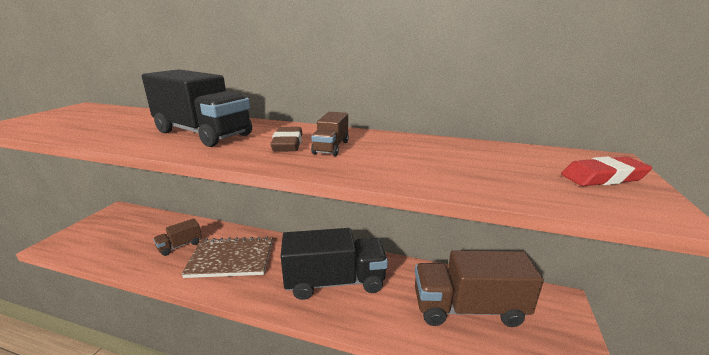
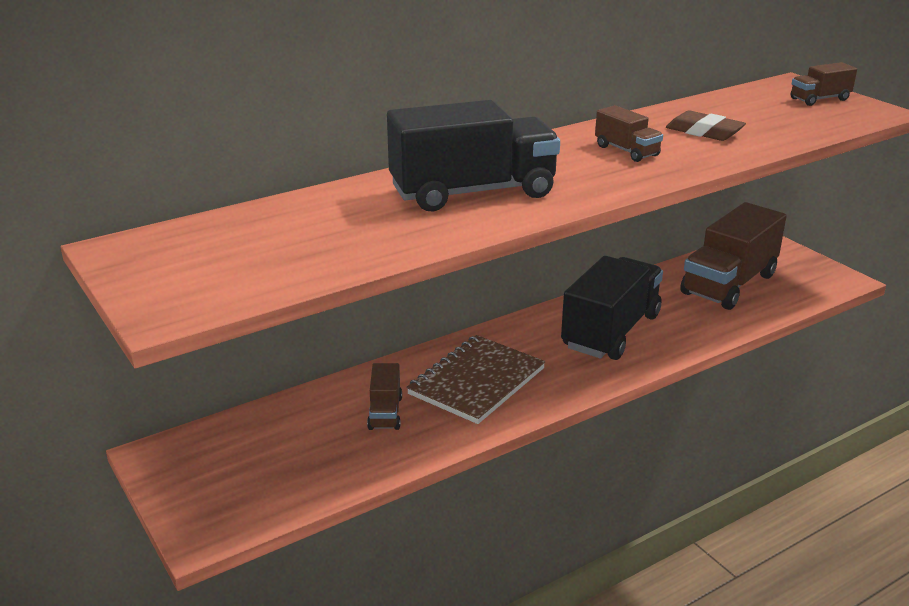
camera: 50 degrees left, 5 degrees up
brown eraser [270,127,303,152] -> brown eraser moved to [666,111,746,141]
red eraser [561,157,652,186] -> brown truck [791,62,857,106]

